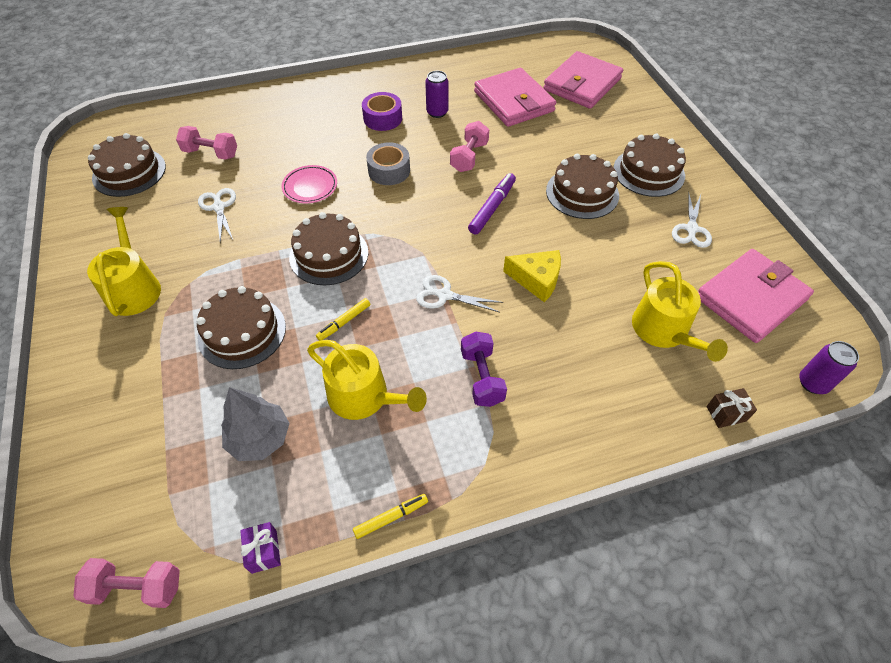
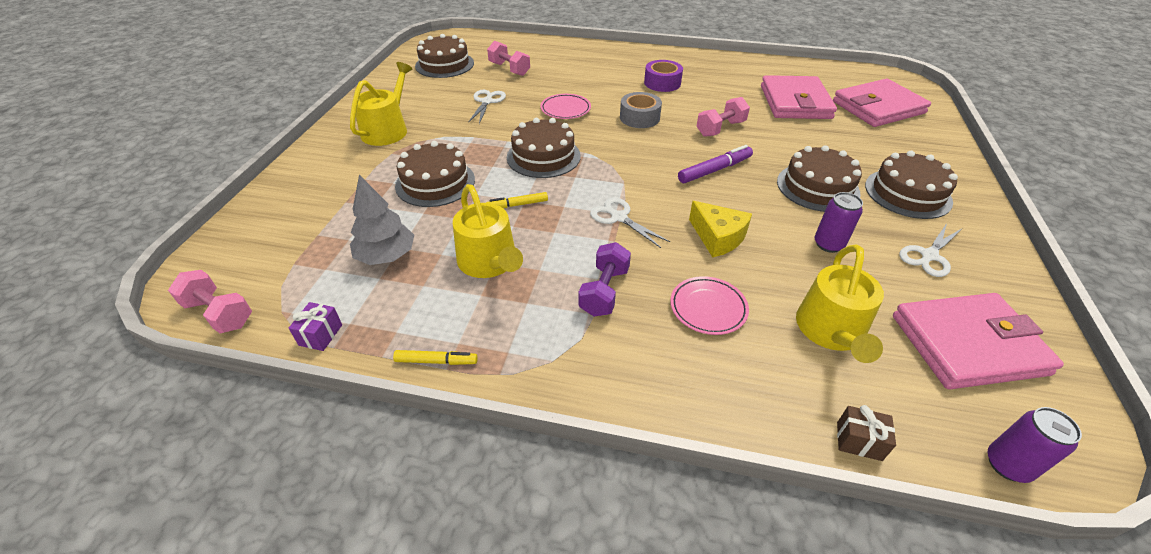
camera: 30 degrees right, 10 degrees down
purple can [425,71,449,118] -> purple can moved to [815,192,863,253]
none -> pink plate [670,276,749,335]

